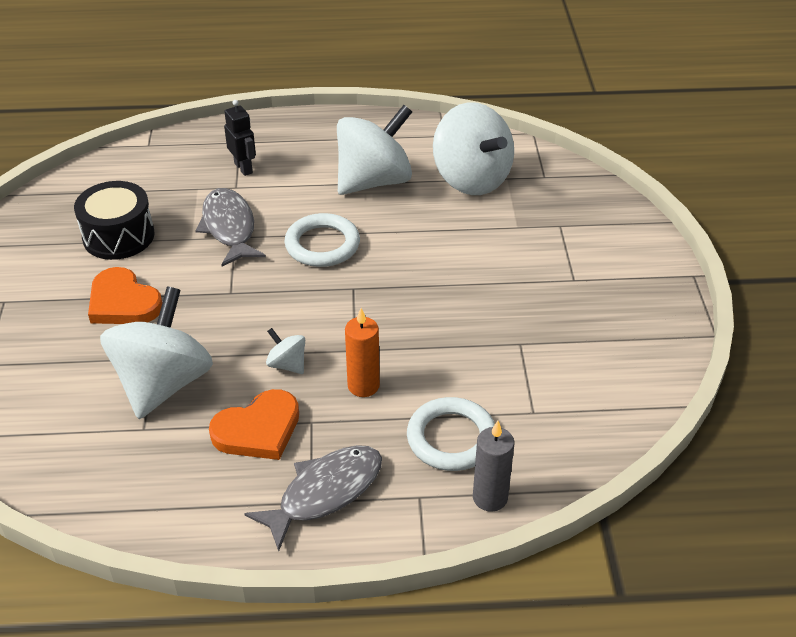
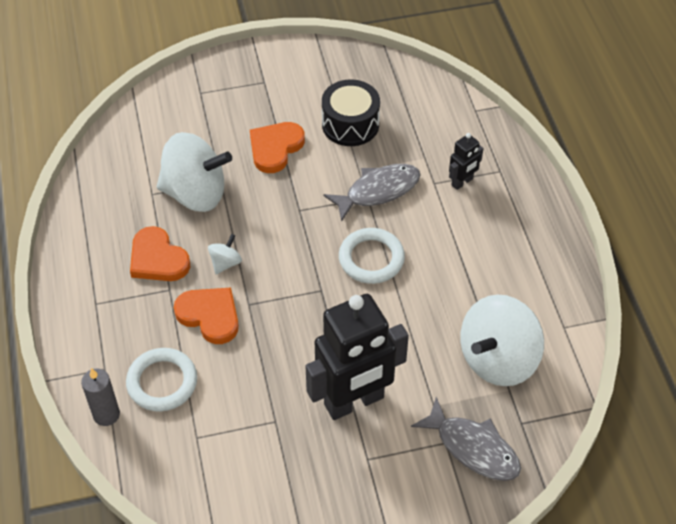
camera: 80 degrees right, 10 degrees up
grey fish [244,445,382,551] -> grey fish moved to [411,397,521,481]
white spinning top [337,105,412,195] -> none
orange candle [345,308,380,397] -> orange heart [174,287,239,344]
none -> black robot [306,294,409,420]

